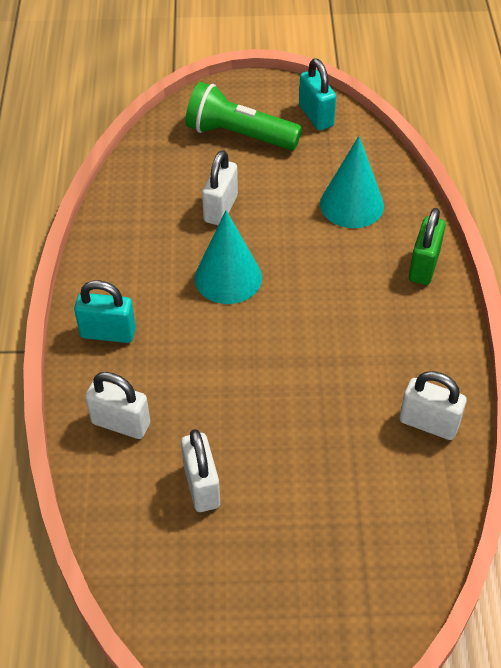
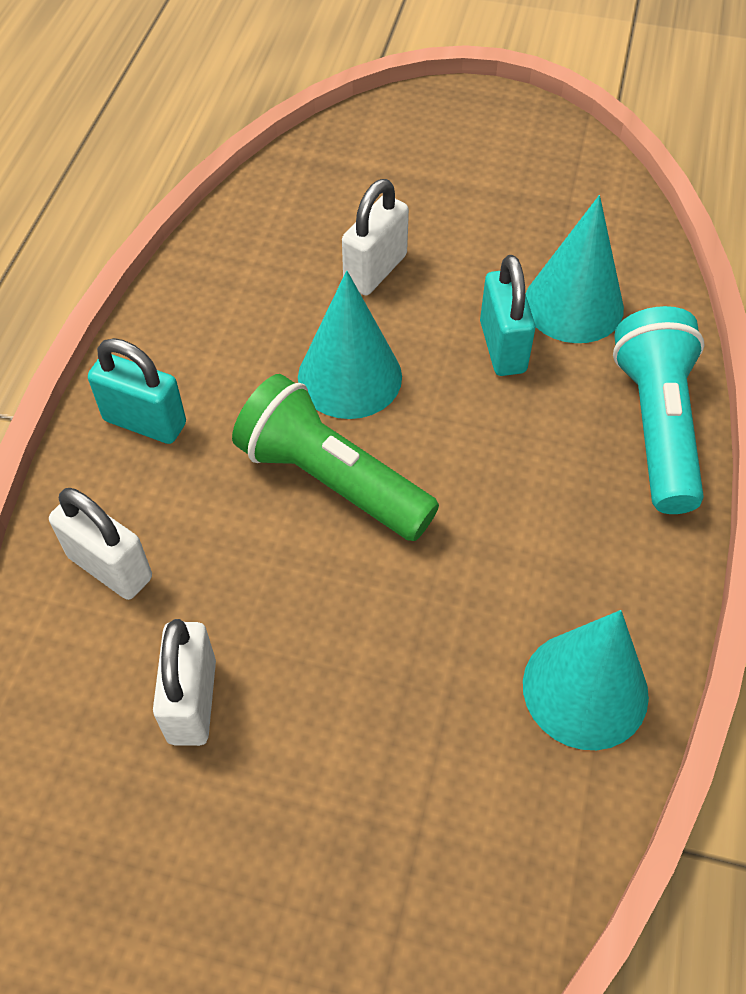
camera: 15 degrees right, 5 degrees up
green flashlight [186,82,302,150] -> green flashlight moved to [232,374,439,541]
turquoise padlock [299,58,336,130] -> turquoise padlock moved to [480,255,535,376]
white padlock [400,371,467,440] -> turquoise cone [523,610,649,750]
green padlock [409,208,446,285] -> turquoise flashlight [613,306,704,514]

